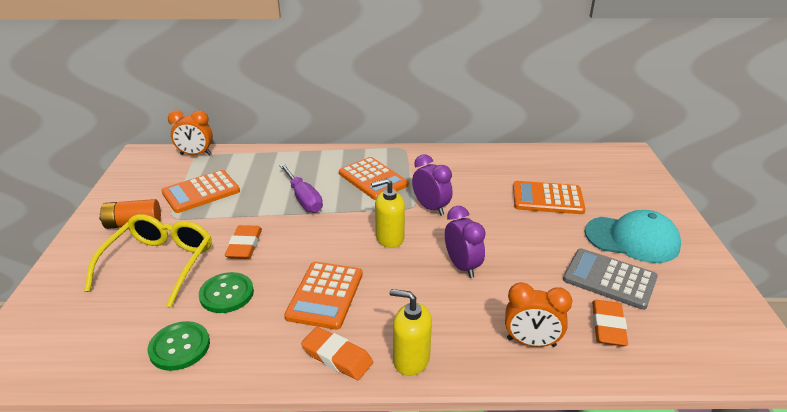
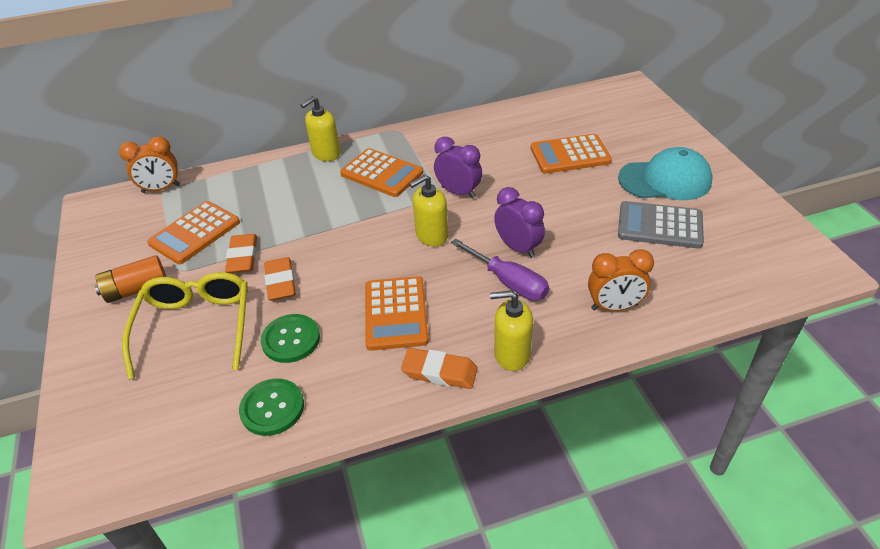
camera: 15 degrees left, 10 degrees up
purple screwdriver [279,163,323,213] -> purple screwdriver moved to [451,239,549,301]
orange eraser [592,300,628,346] -> orange eraser moved to [225,234,257,273]
none -> yellow soap dispenser [301,96,340,161]

